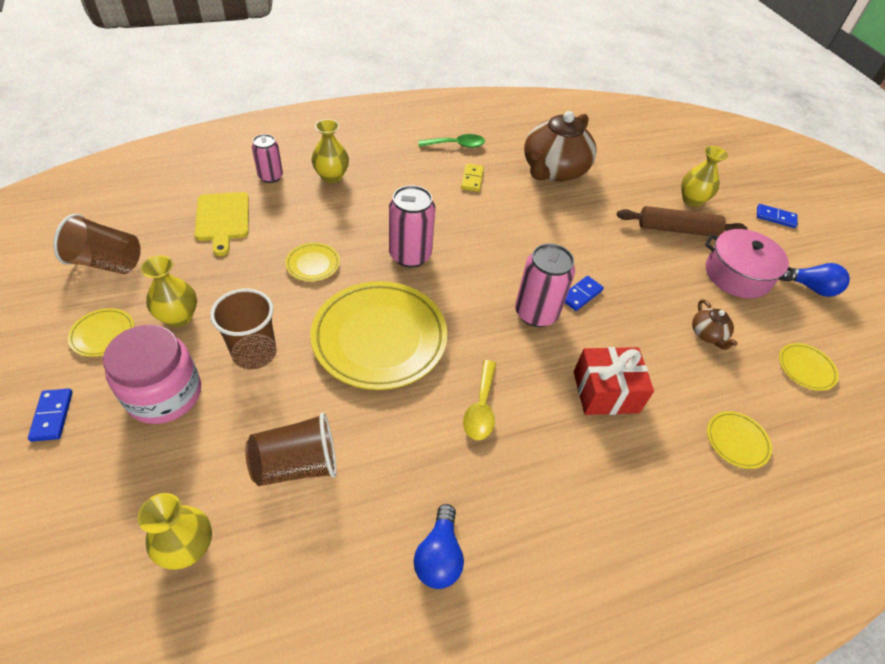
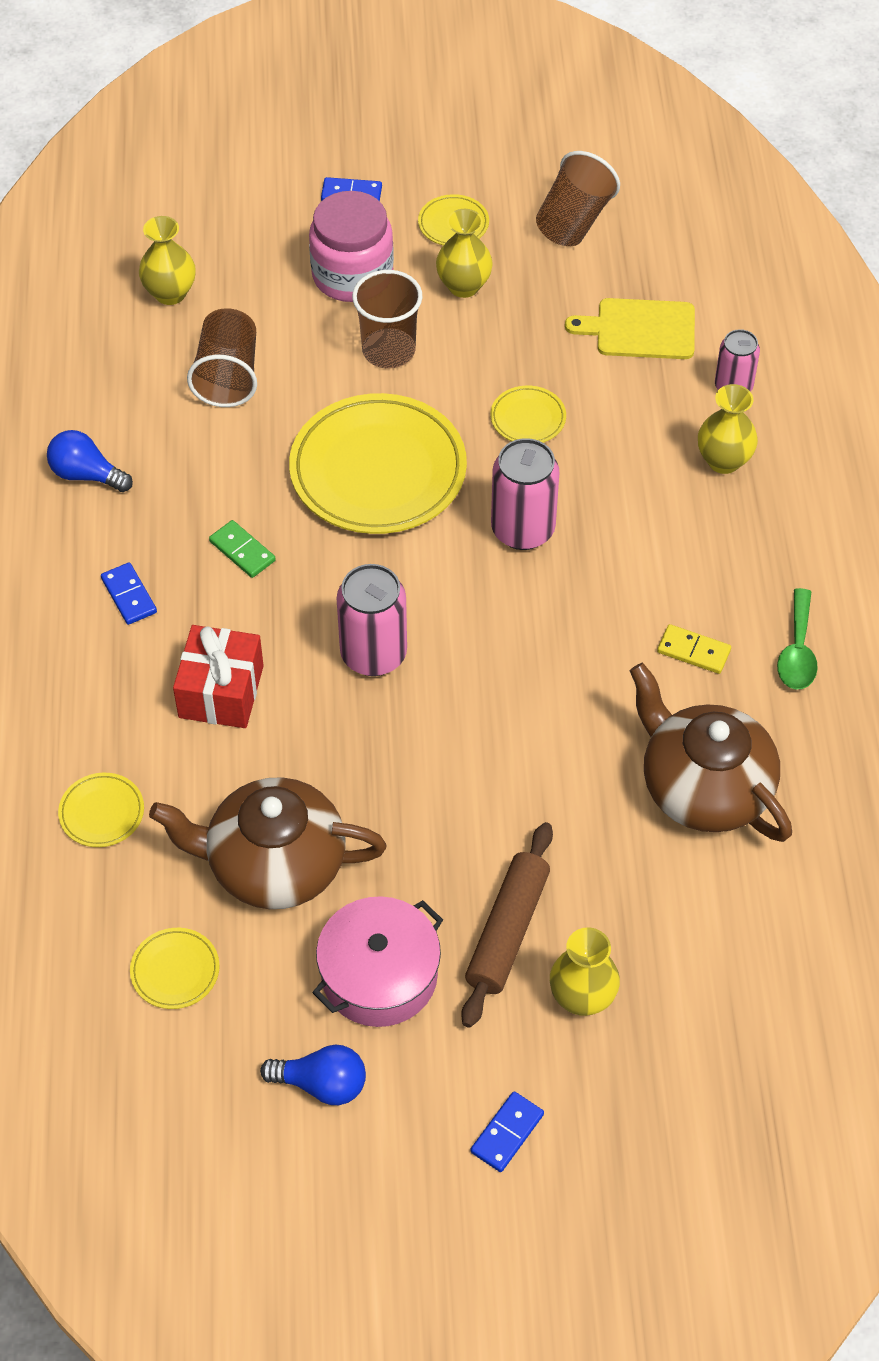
camera: 110 degrees right, 5 degrees up
yellow spoon [463,360,496,440] -> green domino [209,520,276,578]
blue domino [565,276,604,311] -> blue domino moved to [101,562,157,625]
brown teapot [692,299,738,350] -> brown teapot [149,777,387,909], size x2.26
blue light bulb [782,263,850,297] -> blue light bulb turned 120 degrees counterclockwise [260,1045,366,1105]

